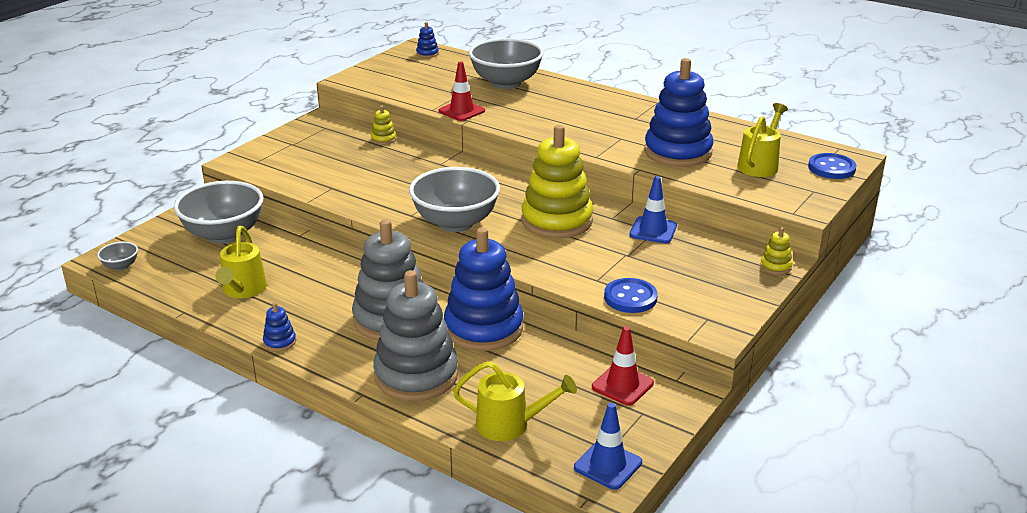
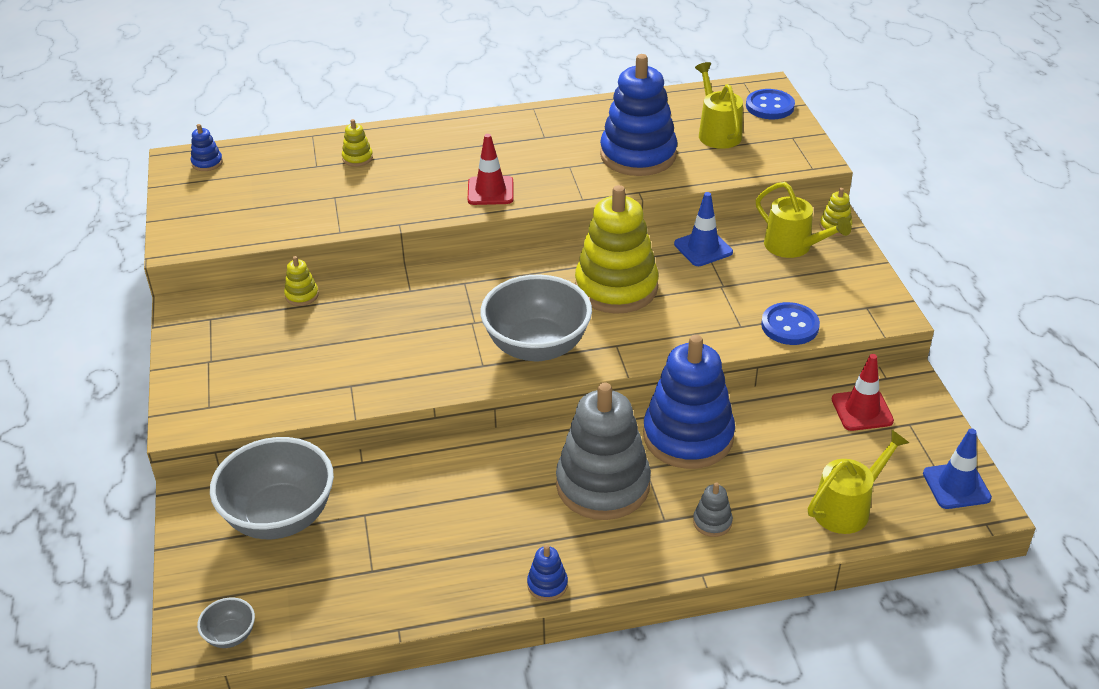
camera: 45 degrees left, 10 degrees up
yellow watering can [215,226,267,298] -> yellow watering can moved to [756,182,851,258]
grey stacking toy [373,270,459,401] -> grey stacking toy [693,483,733,537], size x0.40
red traffic cone [439,61,485,121] -> red traffic cone moved to [468,134,513,205]
grey bowl [469,38,544,89] -> yellow stacking toy [342,119,373,167]

